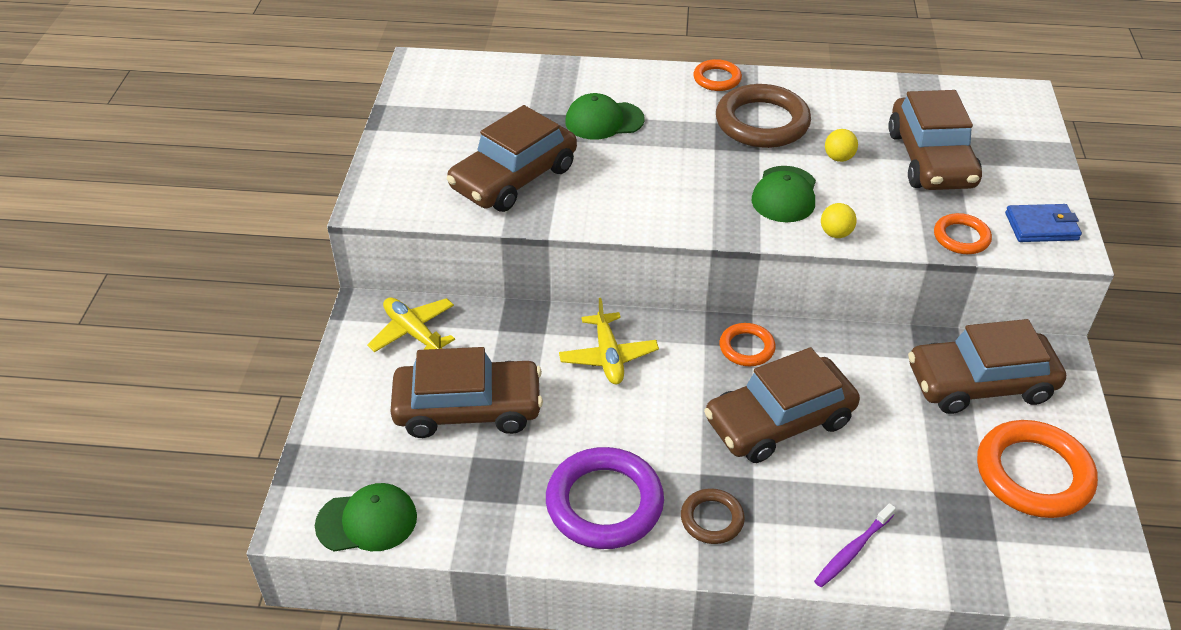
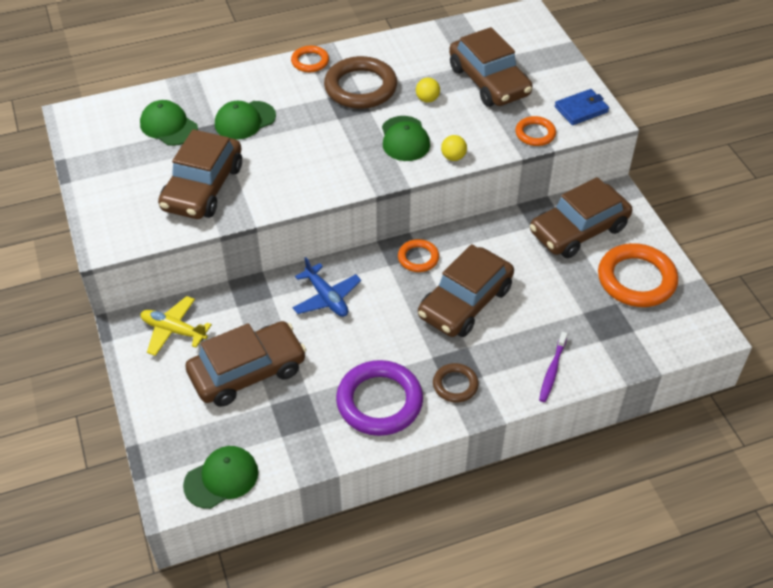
camera: 25 degrees left, 5 degrees up
yellow plane [559,298,659,384] -> blue plane [293,257,361,317]
none -> green cap [140,100,198,146]

